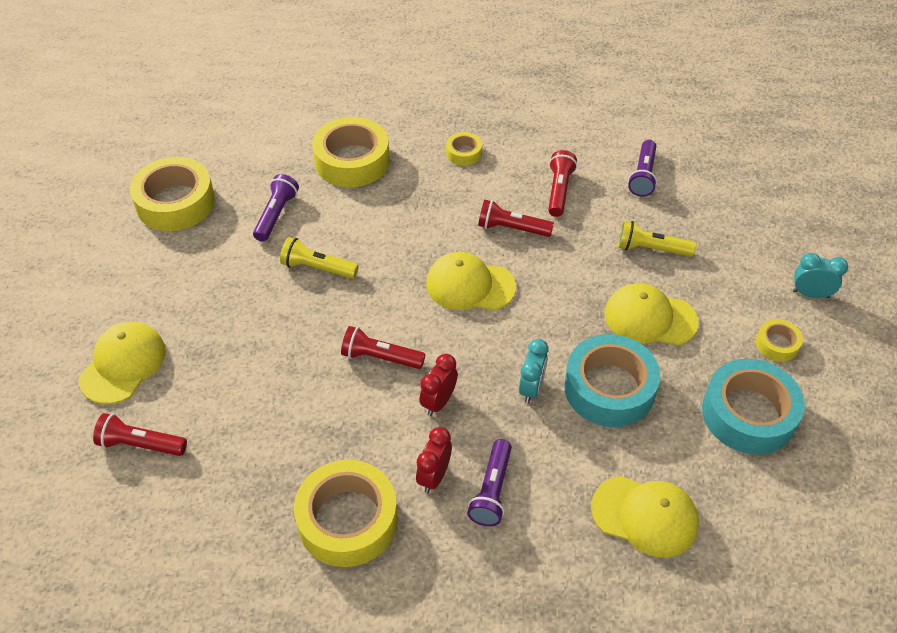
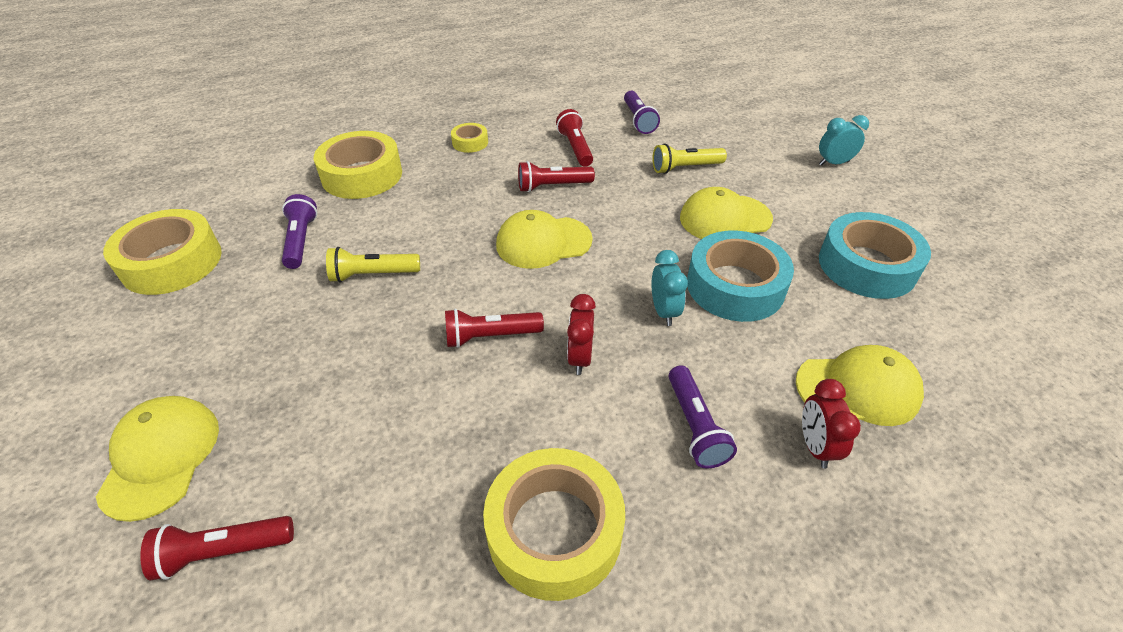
camera: 25 degrees left, 5 degrees down
red clock [416,427,452,493] -> red clock moved to [802,379,861,469]
yellow tape [756,319,803,362] -> none

